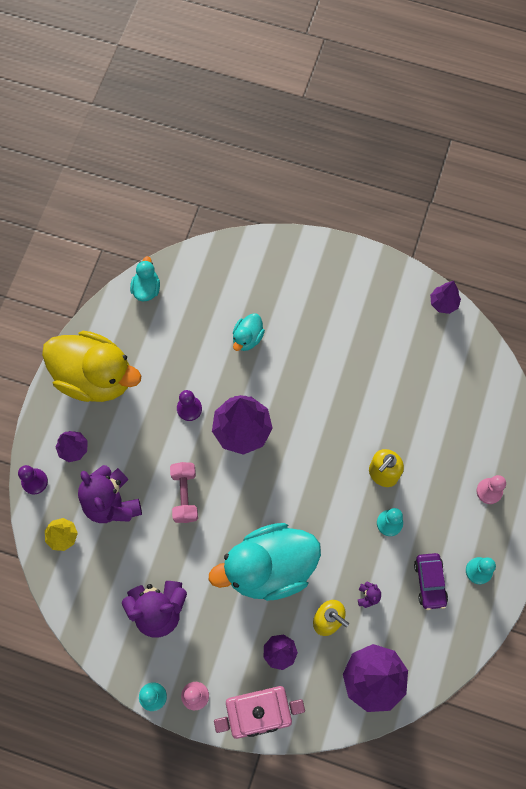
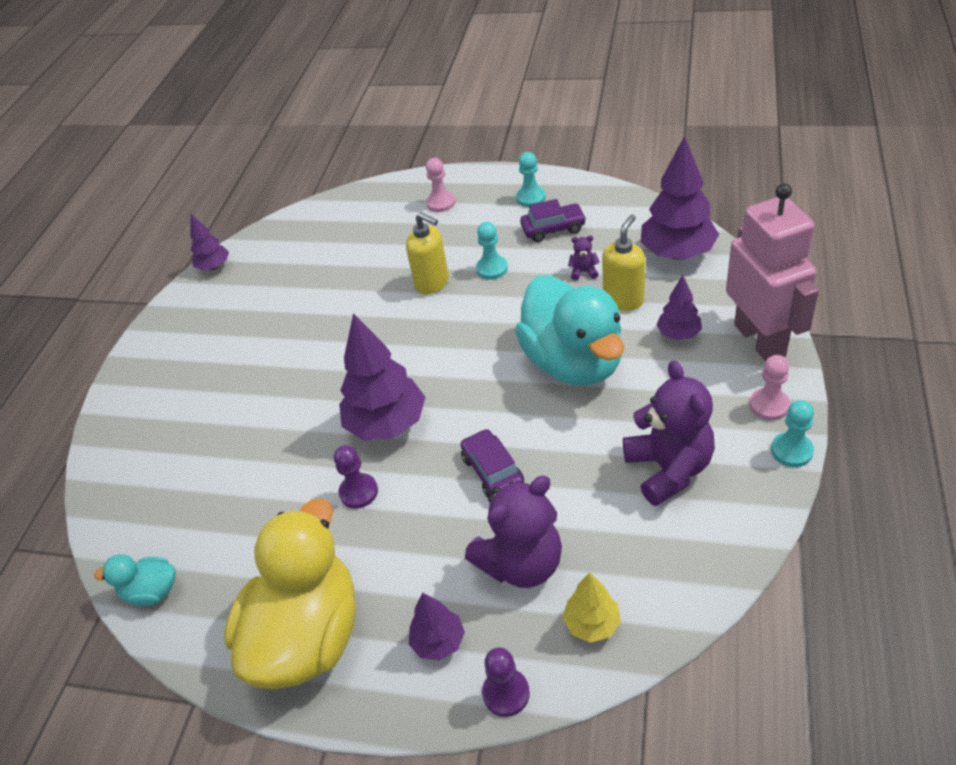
camera: 90 degrees left, 25 degrees down
pink dumbbell [170,462,198,523] -> purple car [460,429,524,498]
turquoise duck [233,313,265,351] -> none

